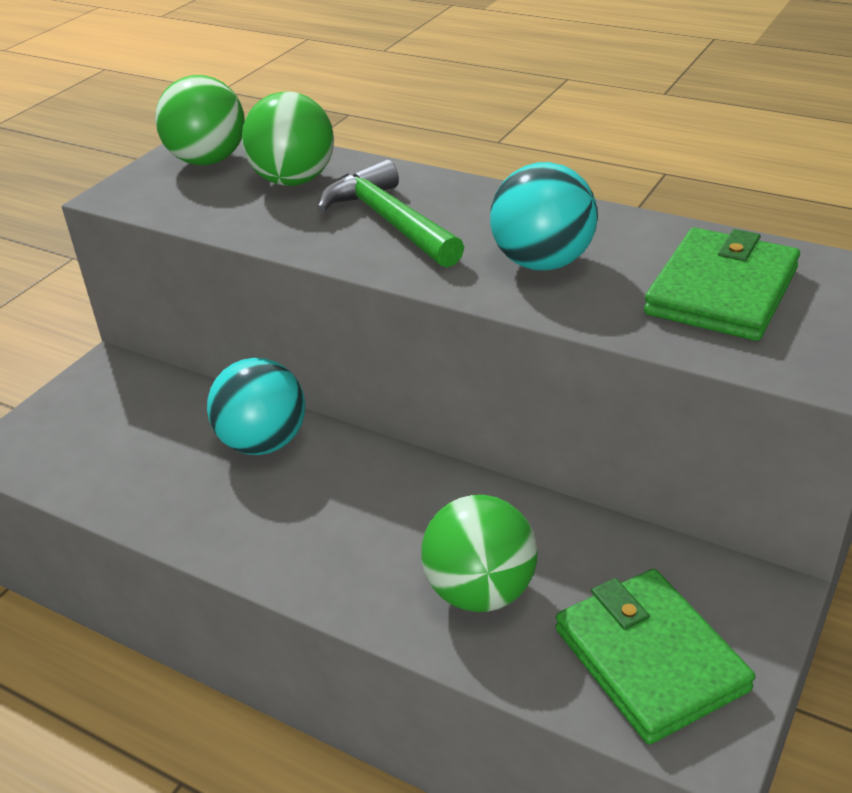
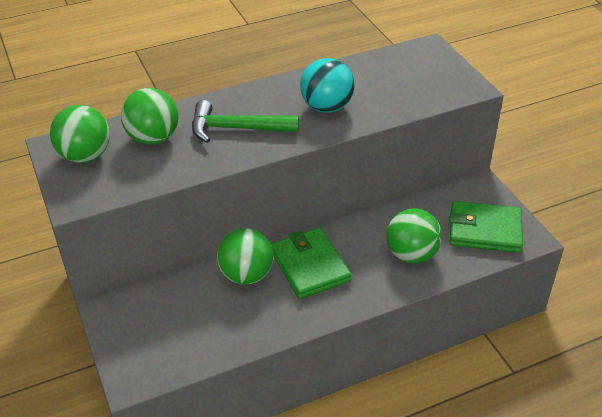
camera: 55 degrees left, 5 degrees up
turquoise ball [207,358,305,455] -> green ball [217,228,273,285]
green wallet [644,228,800,341] -> green wallet moved to [271,228,352,299]

